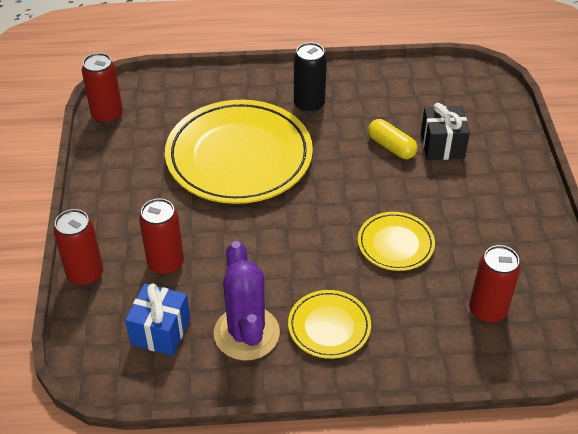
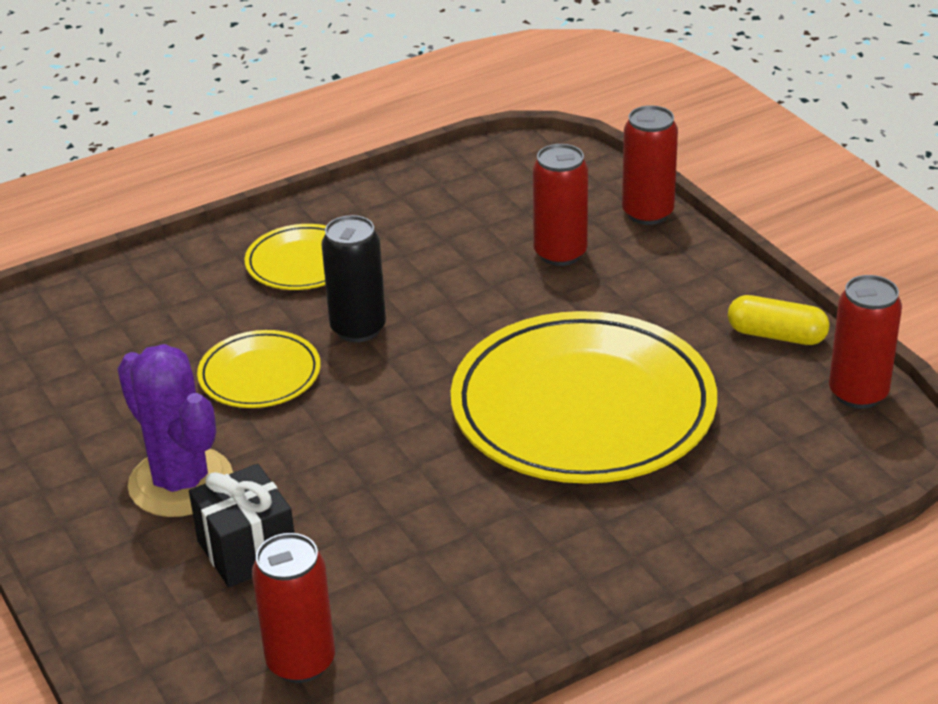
camera: 155 degrees right, 10 degrees down
blue gift [125,283,190,356] -> none
purple cactus [214,241,280,361] -> purple cactus moved to [117,344,233,517]
black can [294,42,327,113] -> black can moved to [321,215,386,342]
yellow capsule [368,119,418,159] -> yellow capsule moved to [728,295,830,345]
red can [469,245,521,323] -> red can moved to [252,533,335,683]

